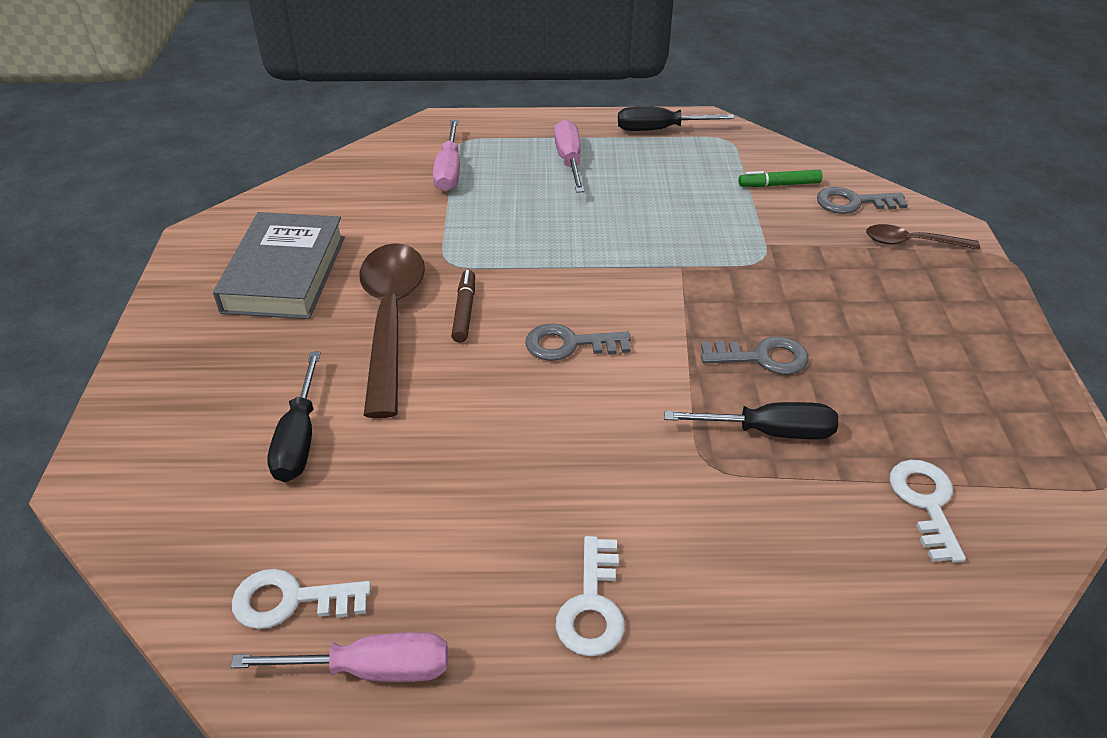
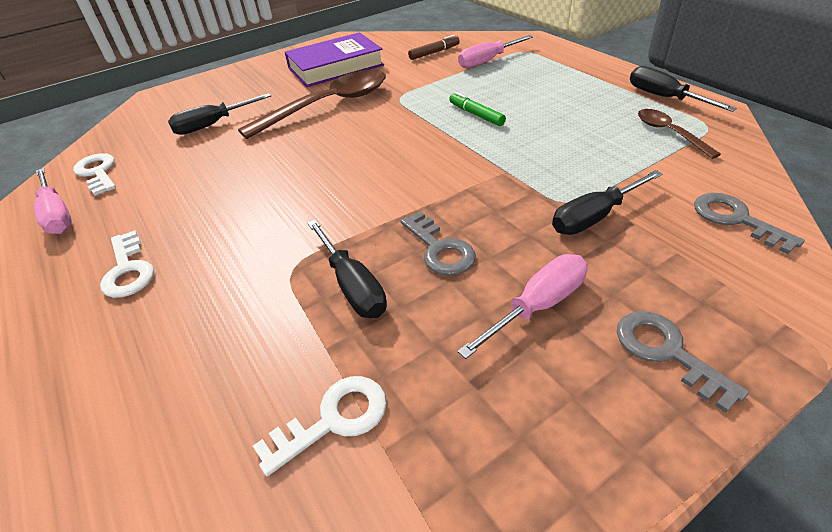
camera: 60 degrees right, 0 degrees up
grey book [213,212,345,319] -> purple book [285,32,384,87]
brown marker [451,270,475,343] -> brown marker moved to [408,35,460,60]
grey key [525,324,631,361] -> grey key moved to [617,311,749,413]
pink screwdriver [554,120,585,193] -> pink screwdriver moved to [457,254,587,359]
white key [555,536,625,656] -> white key turned 90 degrees counterclockwise [100,230,154,298]
green marker [739,170,822,187] -> green marker moved to [449,92,506,126]
brown spoon [866,224,980,250] -> brown spoon moved to [638,109,721,159]
none -> black screwdriver [552,170,663,235]

